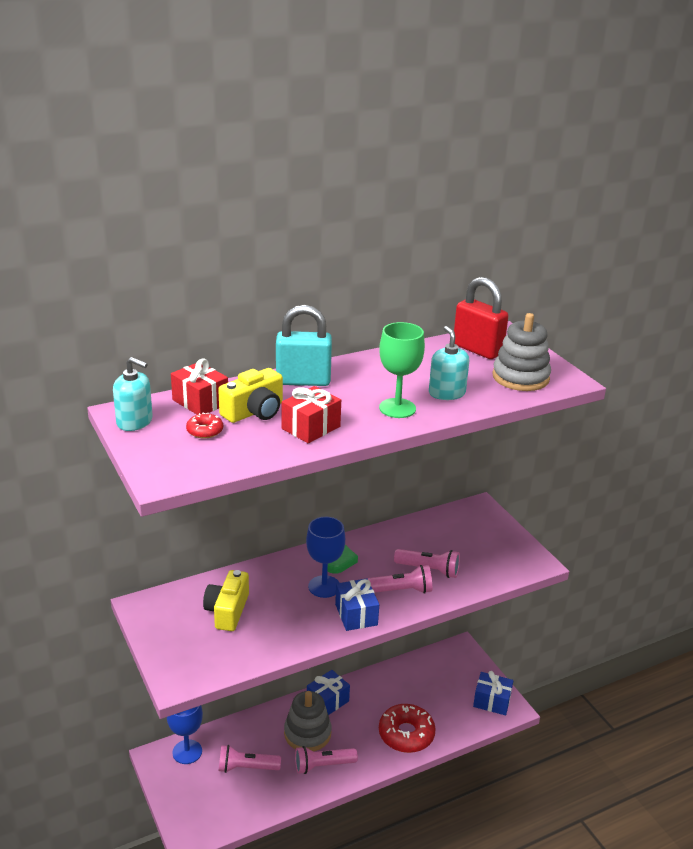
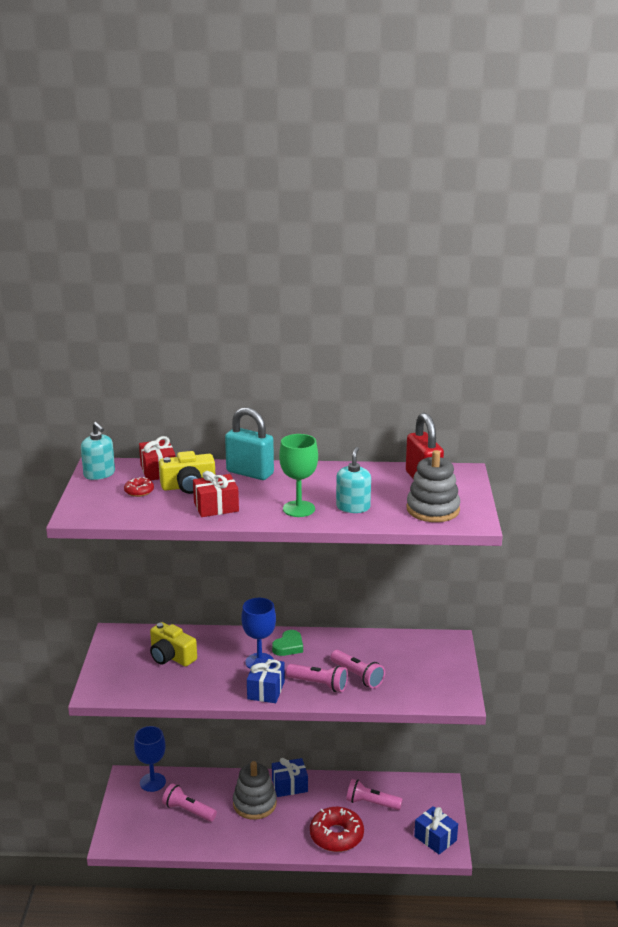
camera: 30 degrees right, 5 degrees down
yellow camera [203,570,249,631] -> yellow camera turned 90 degrees counterclockwise [150,622,197,667]
pink flashlight [295,746,358,774] -> pink flashlight moved to [346,779,403,810]

